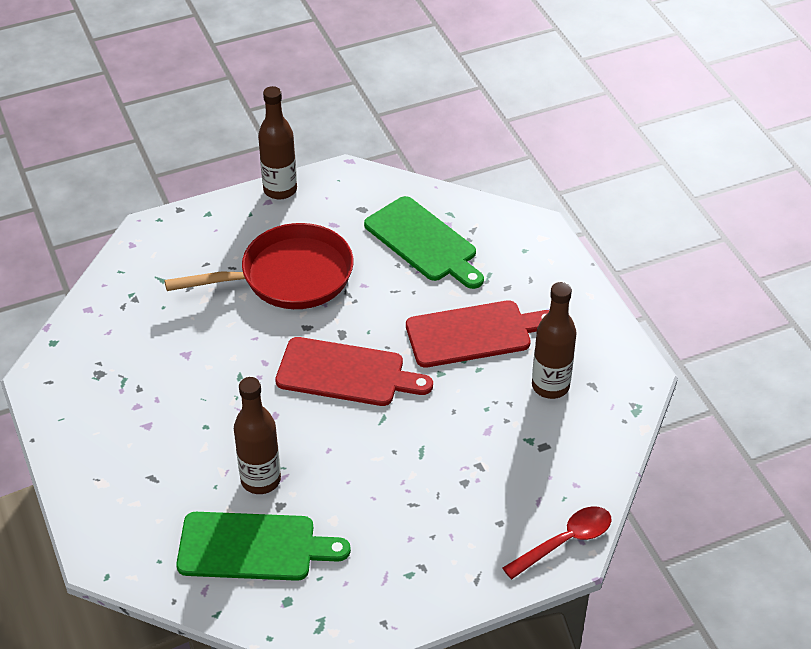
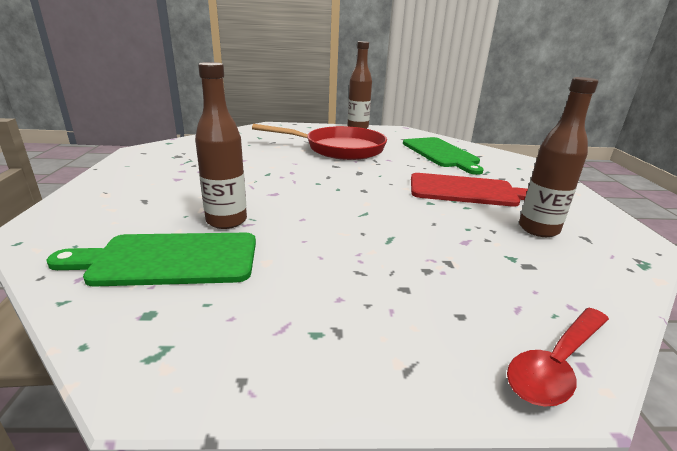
camera: 20 degrees right, 20 degrees down
green cutting board [176,512,351,581] -> green cutting board turned 150 degrees clockwise [46,233,256,287]
red cutting board [275,337,433,406] -> none
red spoon [503,506,612,579] -> red spoon turned 150 degrees clockwise [507,308,609,407]

